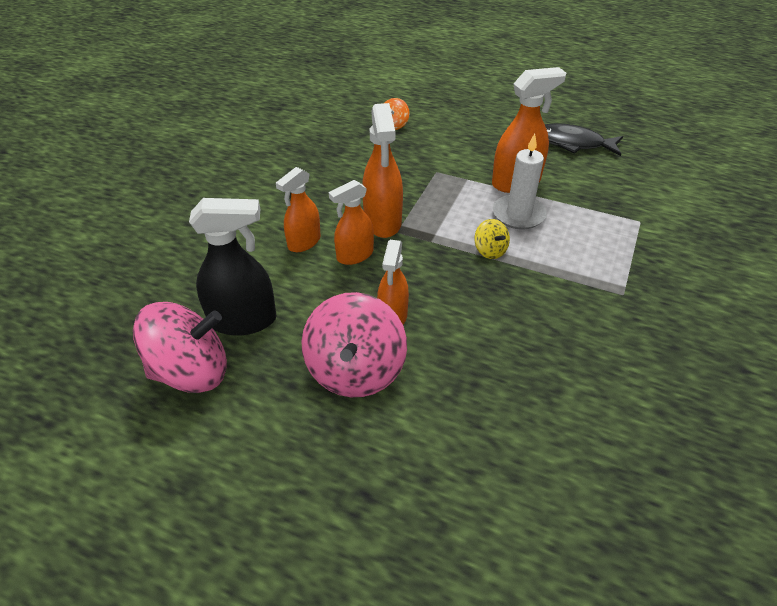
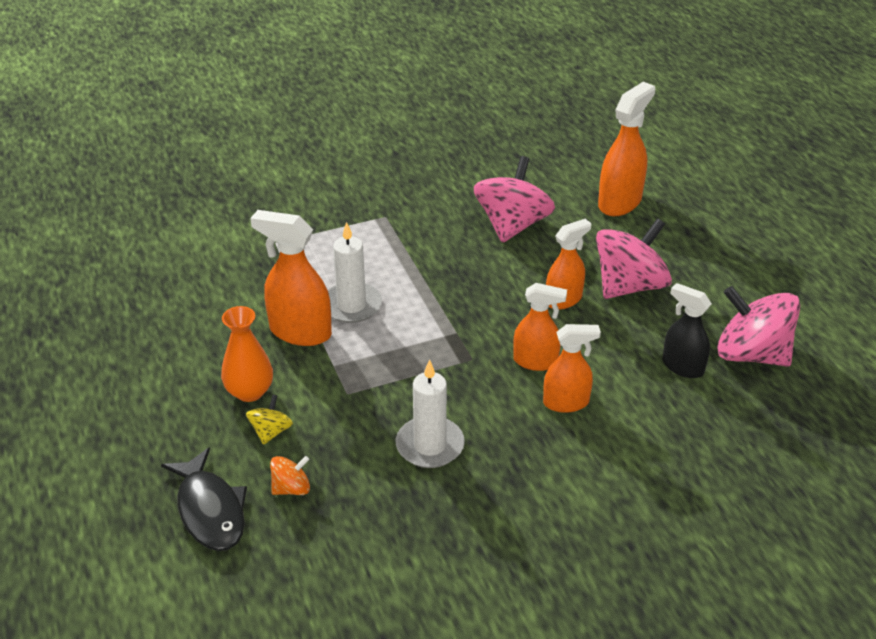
camera: 135 degrees left, 5 degrees down
black spray bottle [189,198,277,336] -> black spray bottle [662,283,712,378], size x0.66
orange spray bottle [362,103,403,238] -> orange spray bottle moved to [598,82,655,216]
yellow spinning top [474,219,510,259] -> yellow spinning top moved to [246,394,293,445]
black fish [545,123,623,156] -> black fish moved to [161,447,247,551]
none -> orange vase [221,306,273,402]
none -> white candle [396,359,465,468]
none -> pink spinning top [473,156,555,243]

